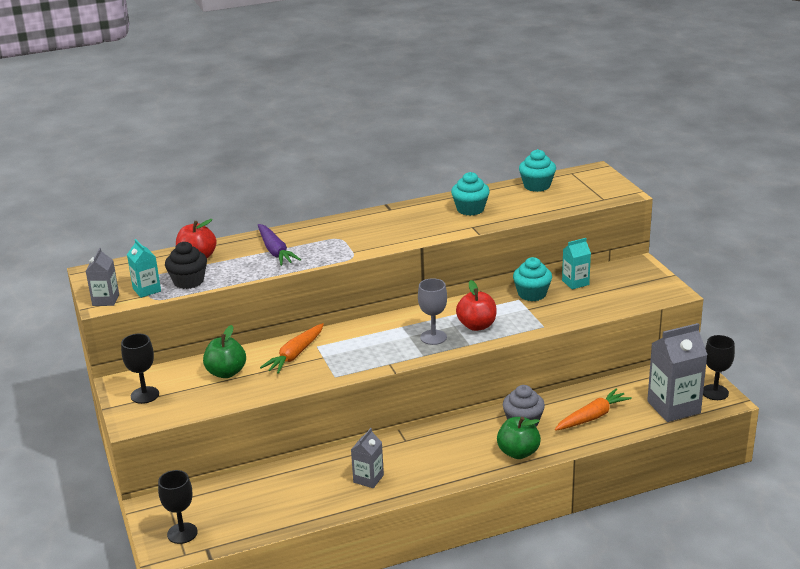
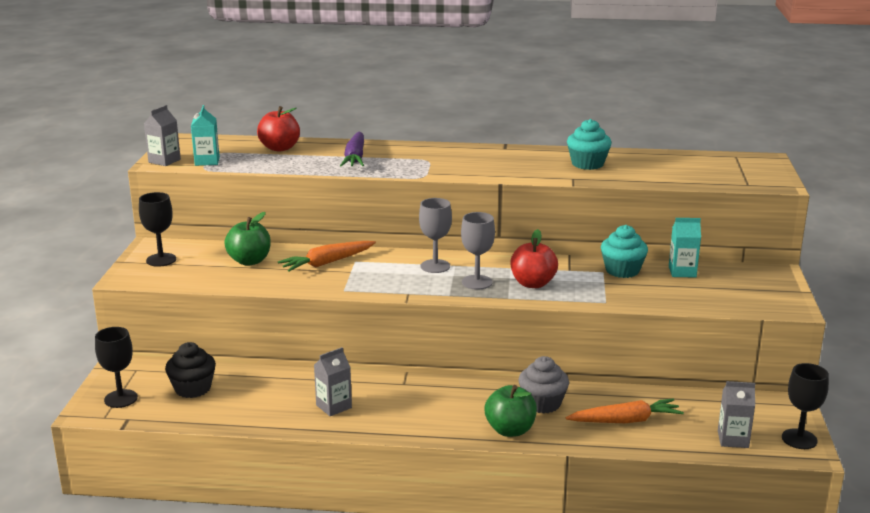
camera: 25 degrees right, 5 degrees down
black cupcake [165,242,207,289] -> black cupcake moved to [165,342,216,398]
turquoise cupcake [519,149,556,192] -> none
grey carton [647,323,708,422] -> grey carton [718,381,755,448], size x0.55
none -> grey goblet [419,198,452,273]

